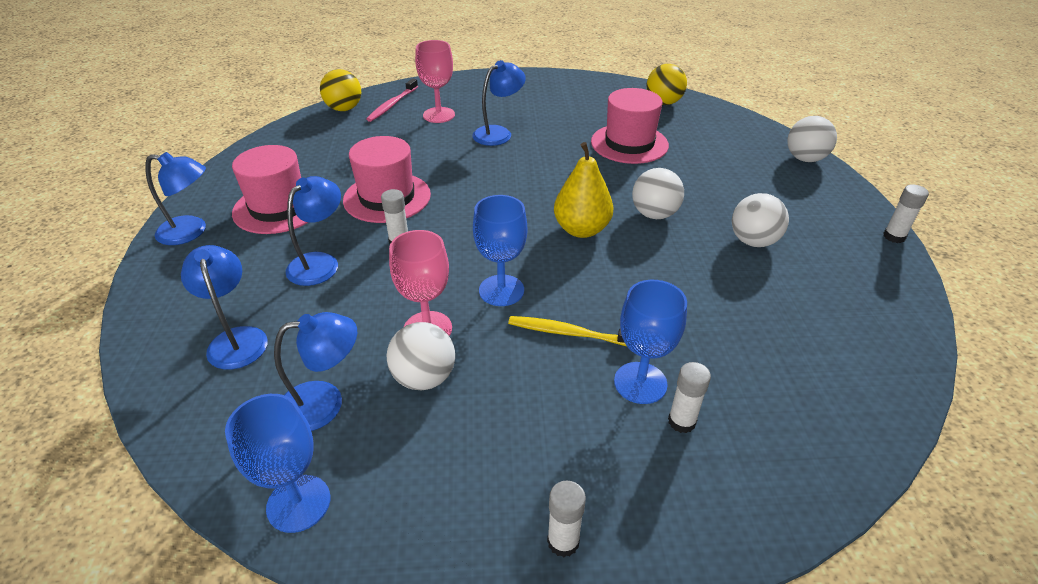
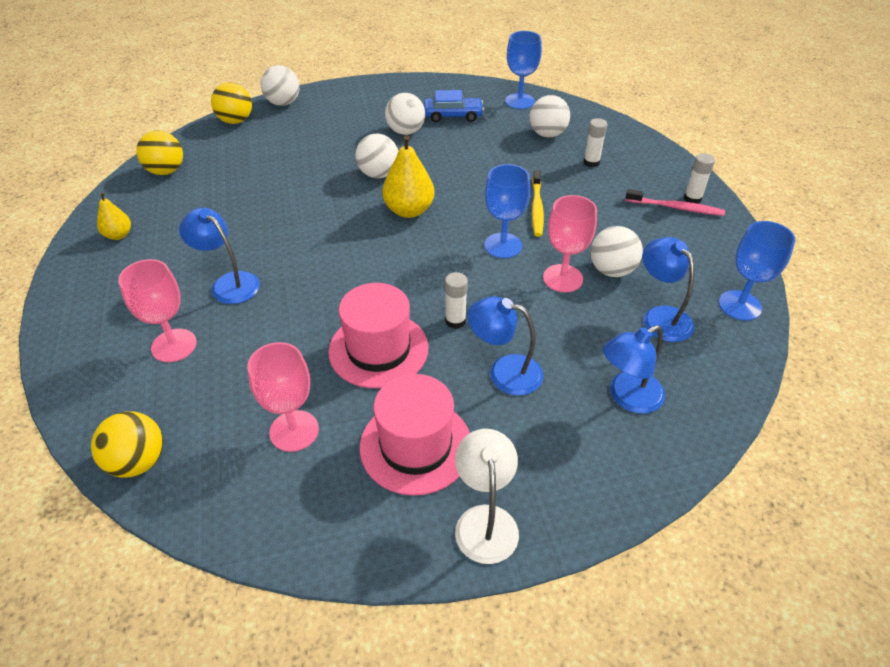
camera: 100 degrees left, 5 degrees up
blue lamp [145,152,206,245] -> white lamp [455,429,519,564]
pink toothbrush [366,79,418,122] -> pink toothbrush moved to [625,189,725,216]
pink hat [591,88,669,164] -> none
blue goblet [614,280,687,404] -> blue goblet moved to [505,31,542,109]
white glue stick [883,184,929,243] -> none
none -> yellow pear [97,192,131,240]
none -> yellow ball [211,82,252,124]
none -> pink goblet [247,342,319,452]
none -> blue car [424,90,484,122]
none -> white ball [530,95,570,137]

